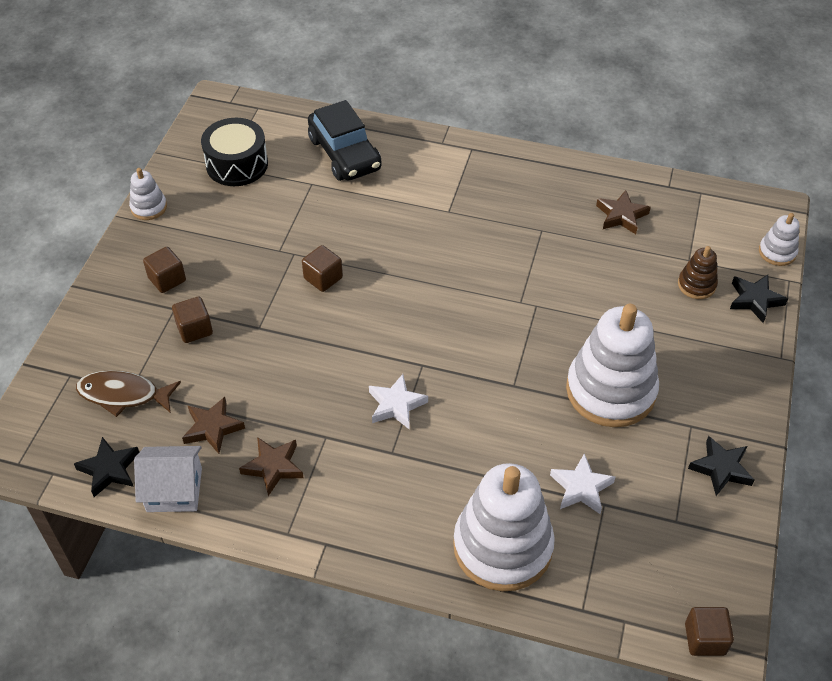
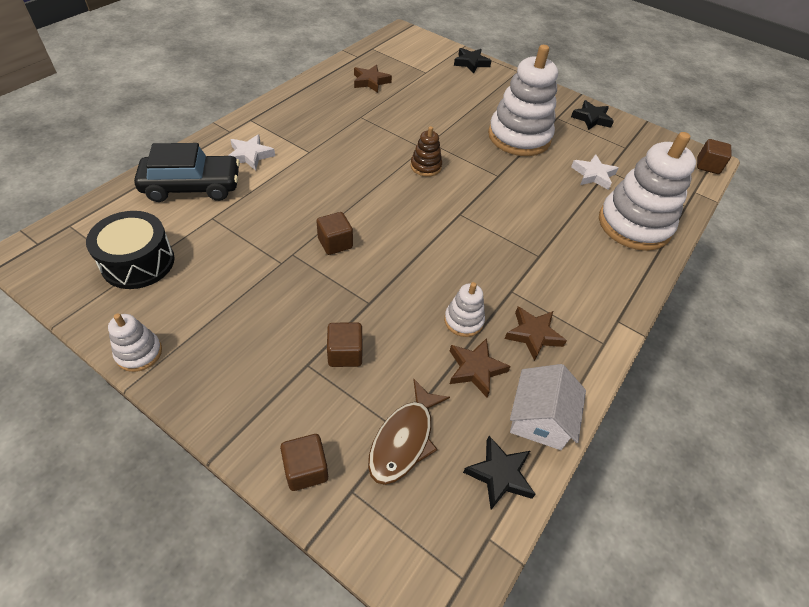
camera: 75 degrees left, 0 degrees up
brown cube [143,247,186,293] -> brown cube moved to [280,434,328,491]
white star [369,374,428,430] -> white star moved to [228,134,275,170]
brown stacking toy [678,246,718,299] -> brown stacking toy moved to [411,126,442,177]
white stacking toy [759,213,799,266] -> white stacking toy moved to [444,282,485,337]

